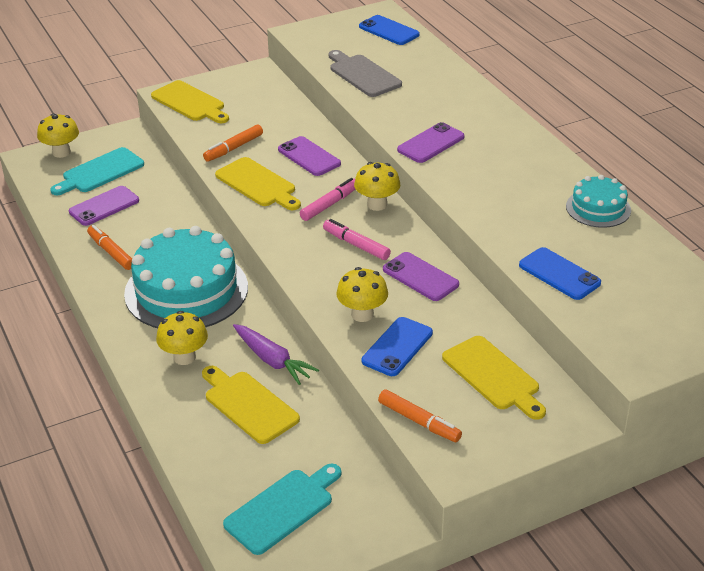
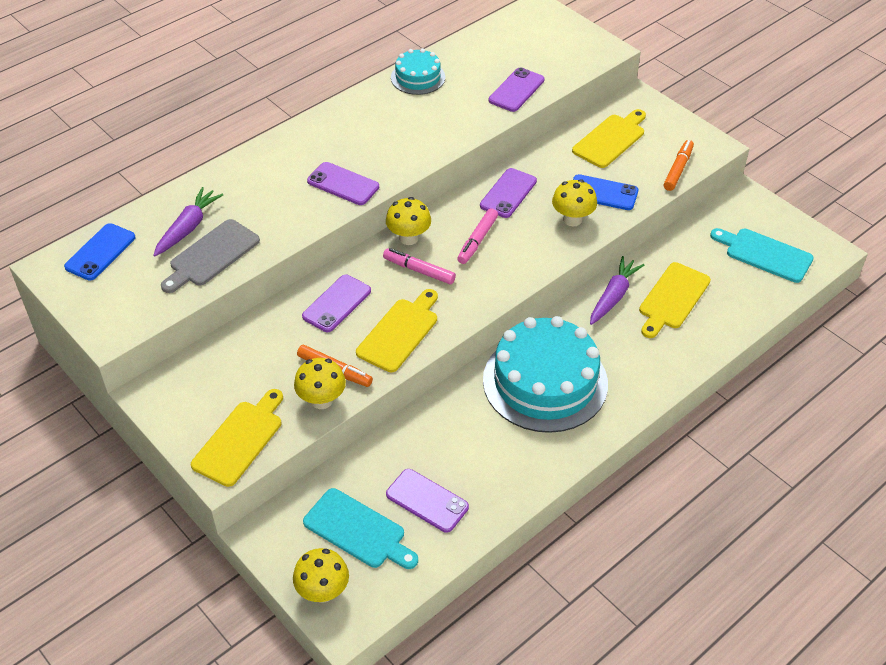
camera: 105 degrees left, 10 degrees up
orange marker [87,225,132,270] -> none
yellow mushroom [156,311,208,365] -> yellow mushroom moved to [294,358,346,409]
blue phone [519,247,601,300] -> purple phone [489,68,544,112]
none -> purple carrot [153,187,223,257]

